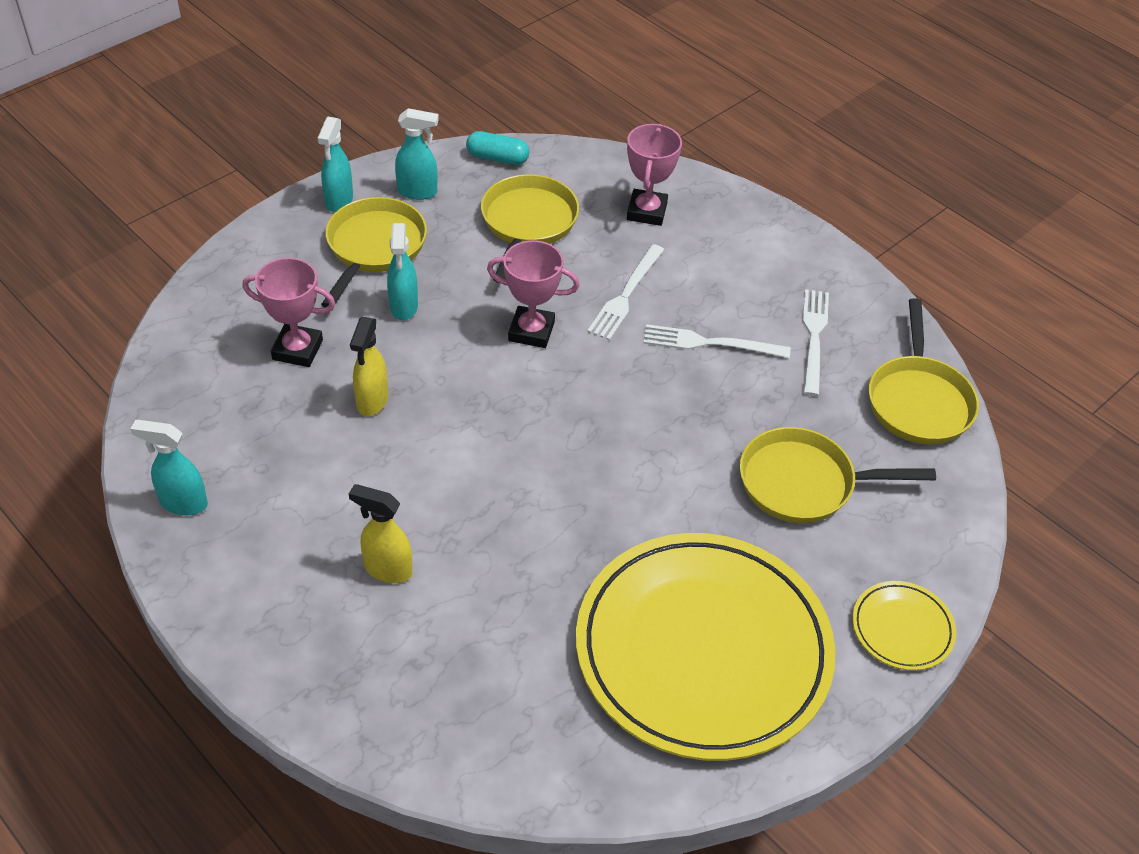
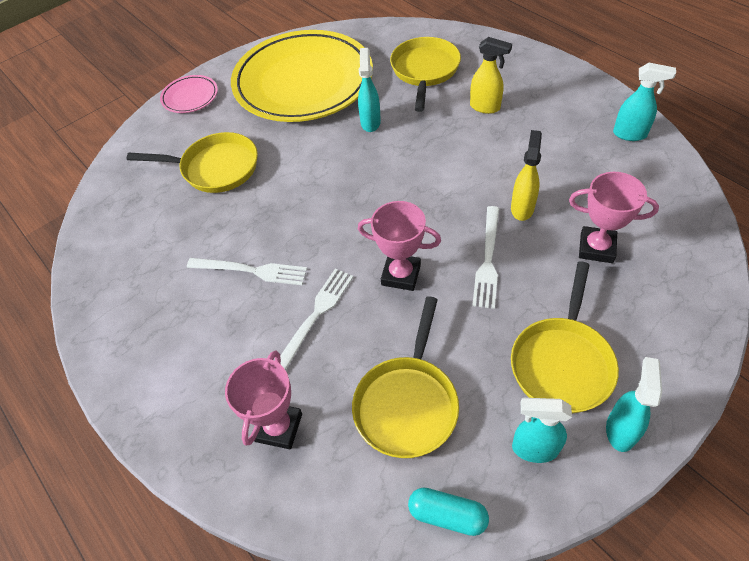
camera: 170 degrees left, 5 degrees up
turquoise spray bottle [387,223,418,320] -> turquoise spray bottle moved to [358,48,381,132]
white fork [803,289,829,396] -> white fork moved to [472,206,500,309]
yellow plate [852,581,956,670] -> pink plate [160,75,218,113]
yellow pan [868,298,979,445] -> yellow pan moved to [390,37,461,112]

